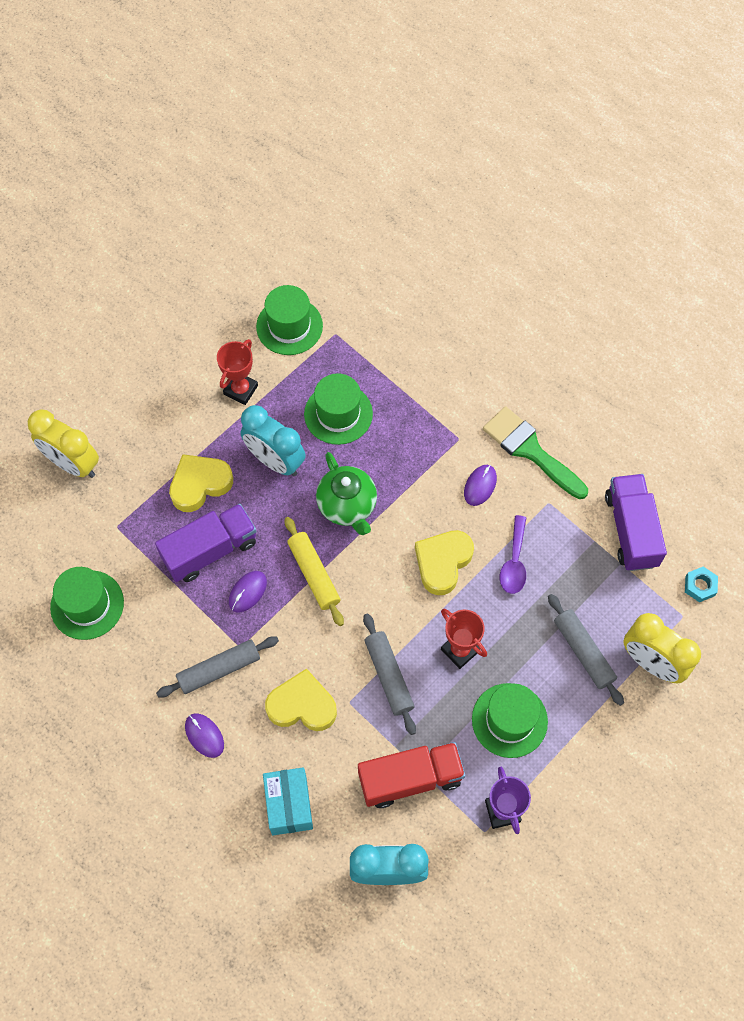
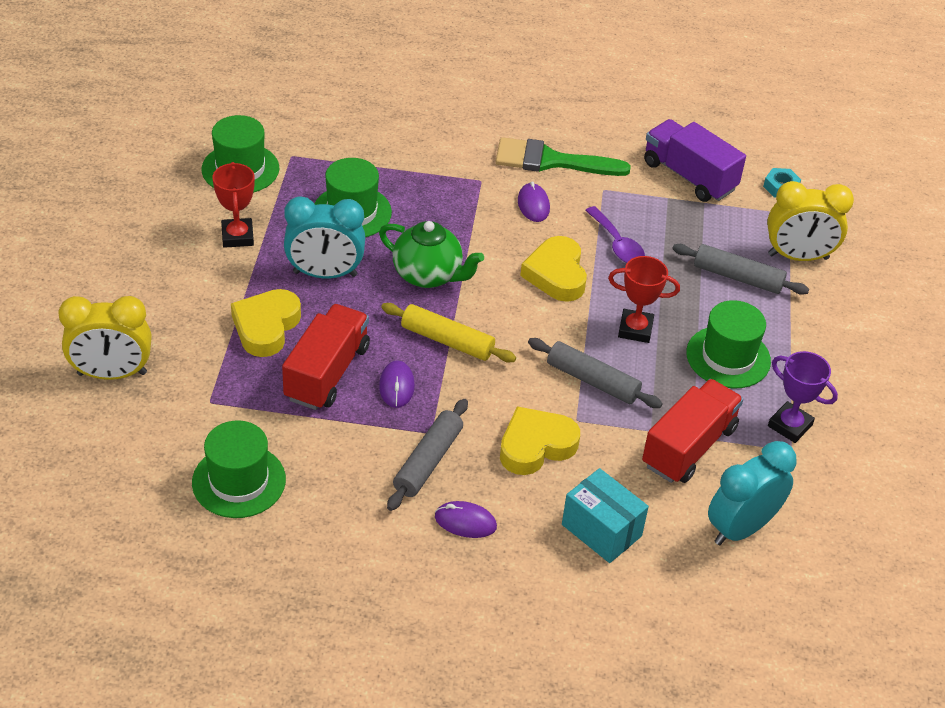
camera: 40 degrees left, 20 degrees down
purple truck [155,504,257,582] -> red truck [282,304,370,410]

